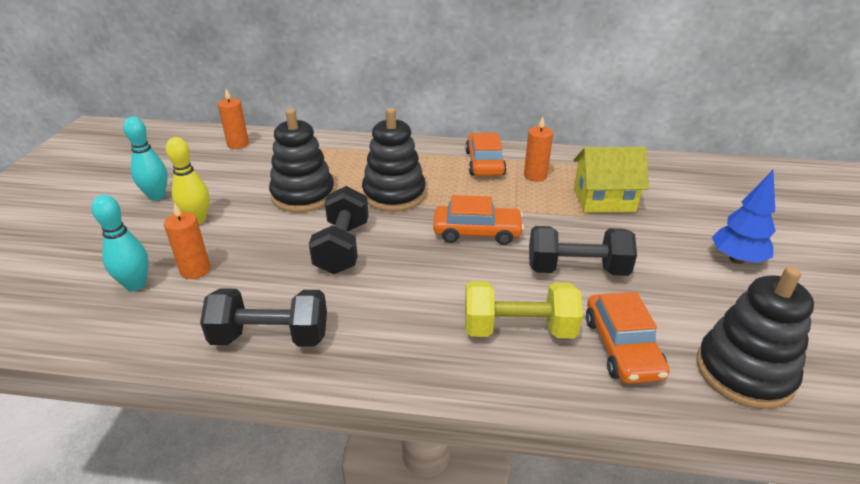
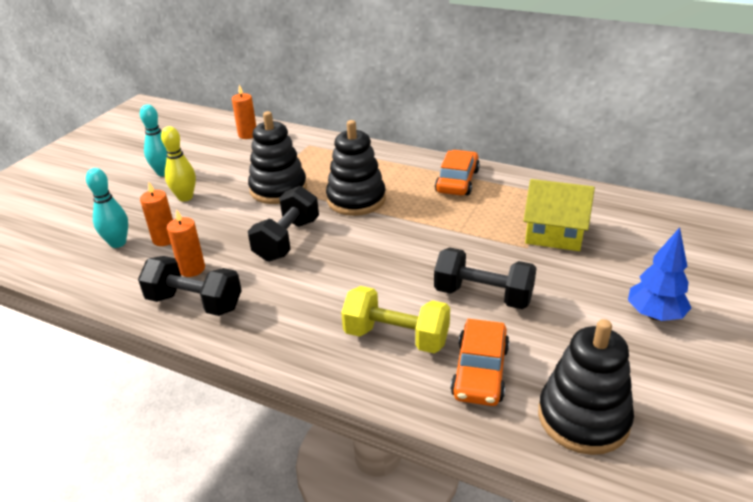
camera: 20 degrees right, 0 degrees up
orange car [433,195,524,245] -> none
orange candle [524,117,553,181] -> orange candle moved to [167,209,205,277]

